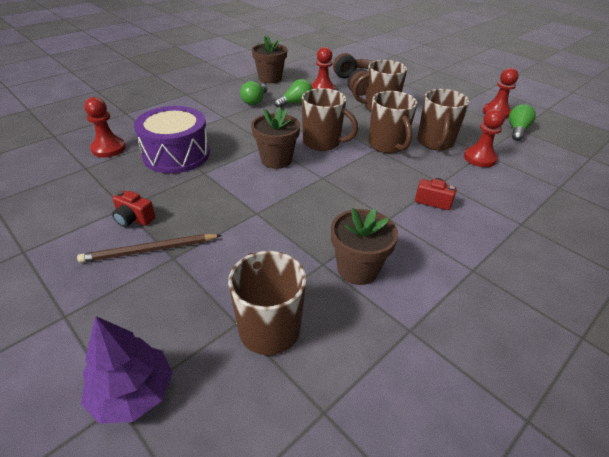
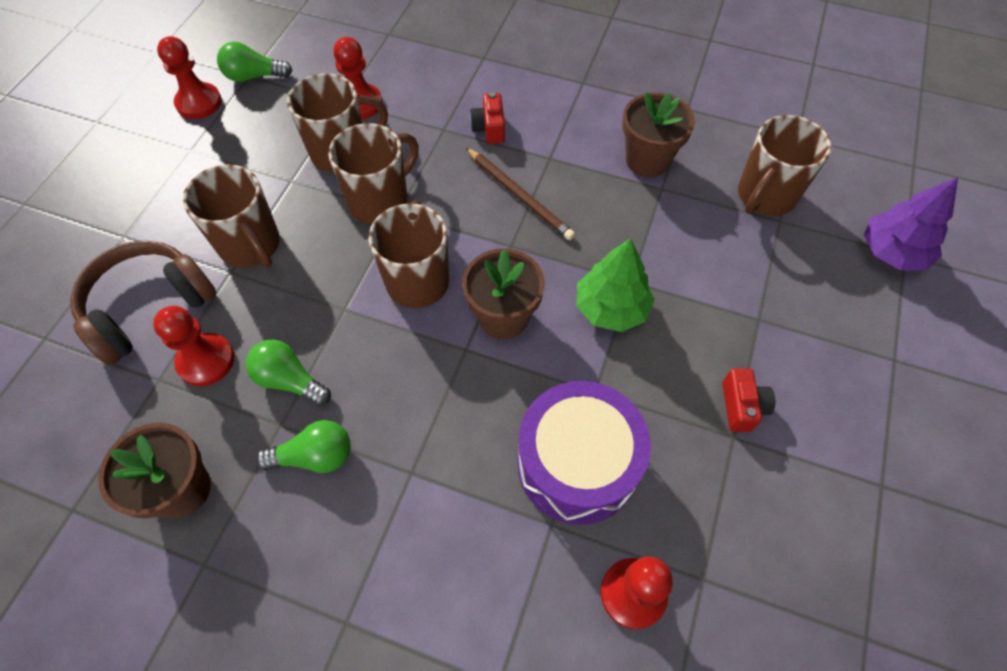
camera: 115 degrees left, 20 degrees up
brown pencil [77,234,222,263] -> brown pencil moved to [466,148,575,240]
none -> green tree [576,238,655,332]

